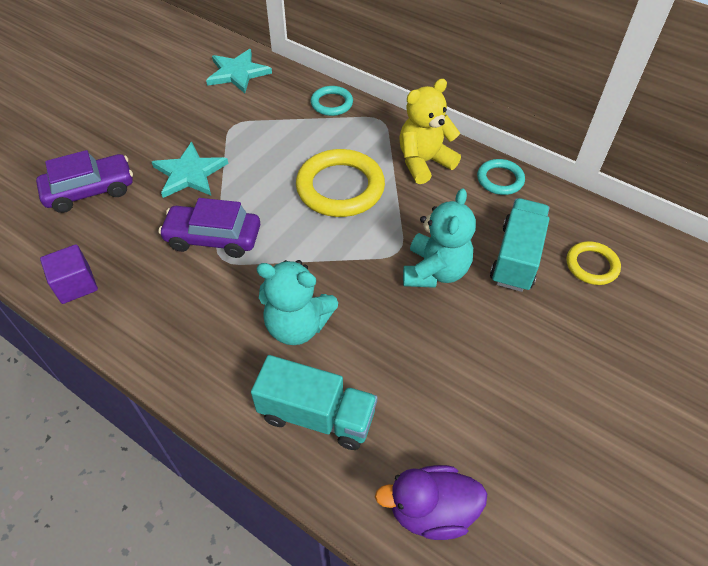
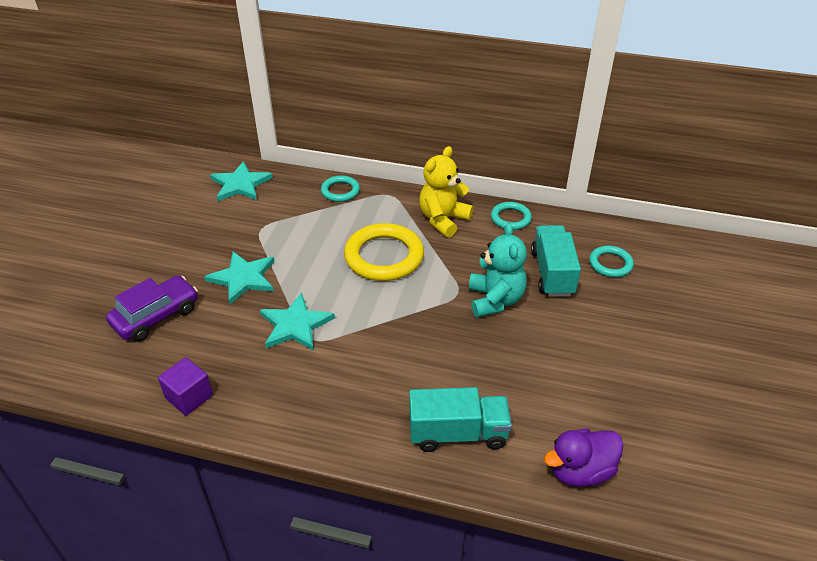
camera: 20 degrees left, 10 degrees down
purple car [158,198,260,258] -> turquoise star [260,292,335,351]
turquoise teddy bear [256,260,338,345] -> none
yellow ring [566,241,621,285] -> turquoise ring [589,246,634,277]

